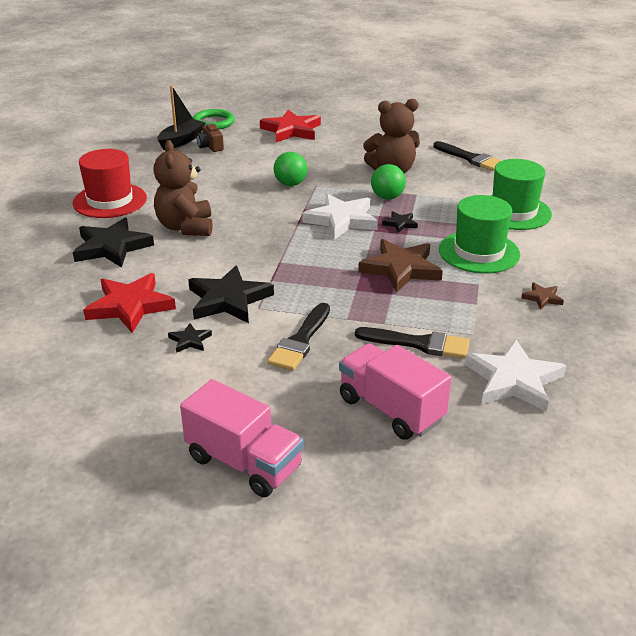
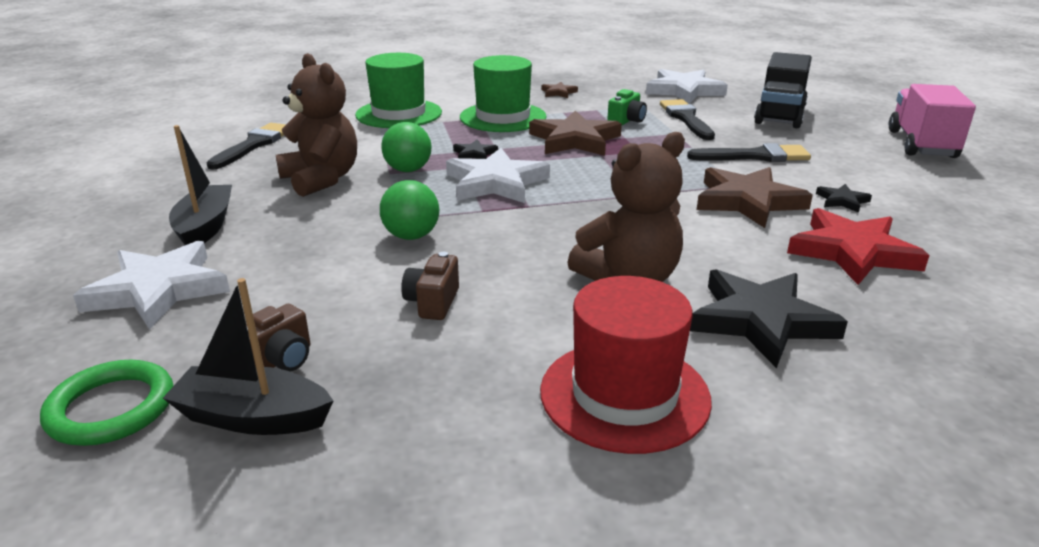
camera: 115 degrees left, 5 degrees down
black star [188,266,274,323] -> brown star [697,167,813,228]
red star [260,110,321,142] -> white star [73,241,230,330]
pink truck [339,344,451,440] -> black truck [754,52,812,128]
none -> black boat [169,125,232,245]
none -> brown camera [401,252,459,320]
none -> green camera [607,89,647,125]

